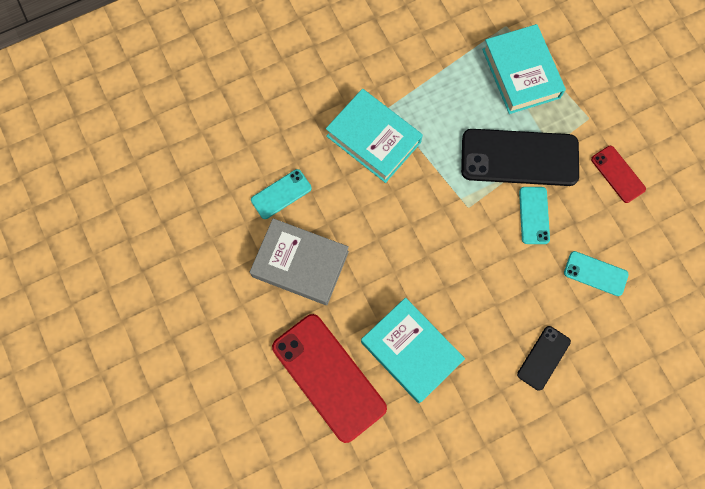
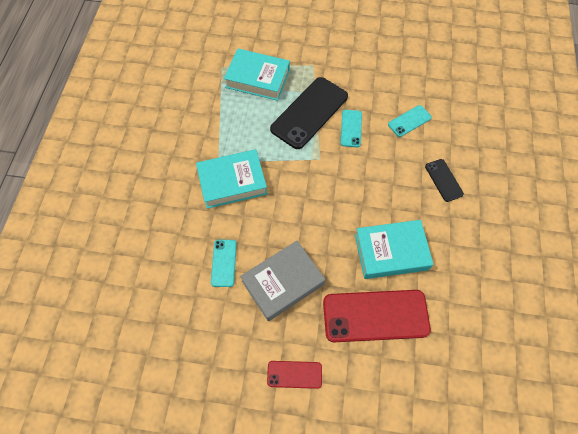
camera: 55 degrees left, 10 degrees down
turquoise phone [519,187,550,244] -> turquoise phone turned 60 degrees clockwise [340,110,362,147]
red phone [591,146,646,203] -> red phone moved to [267,361,322,389]

